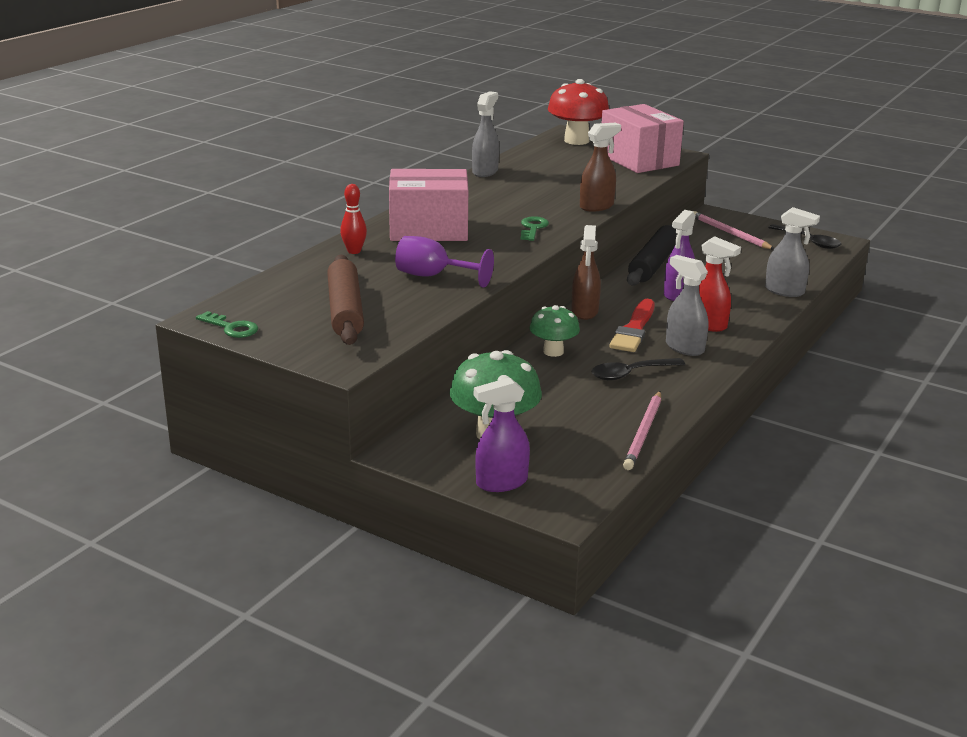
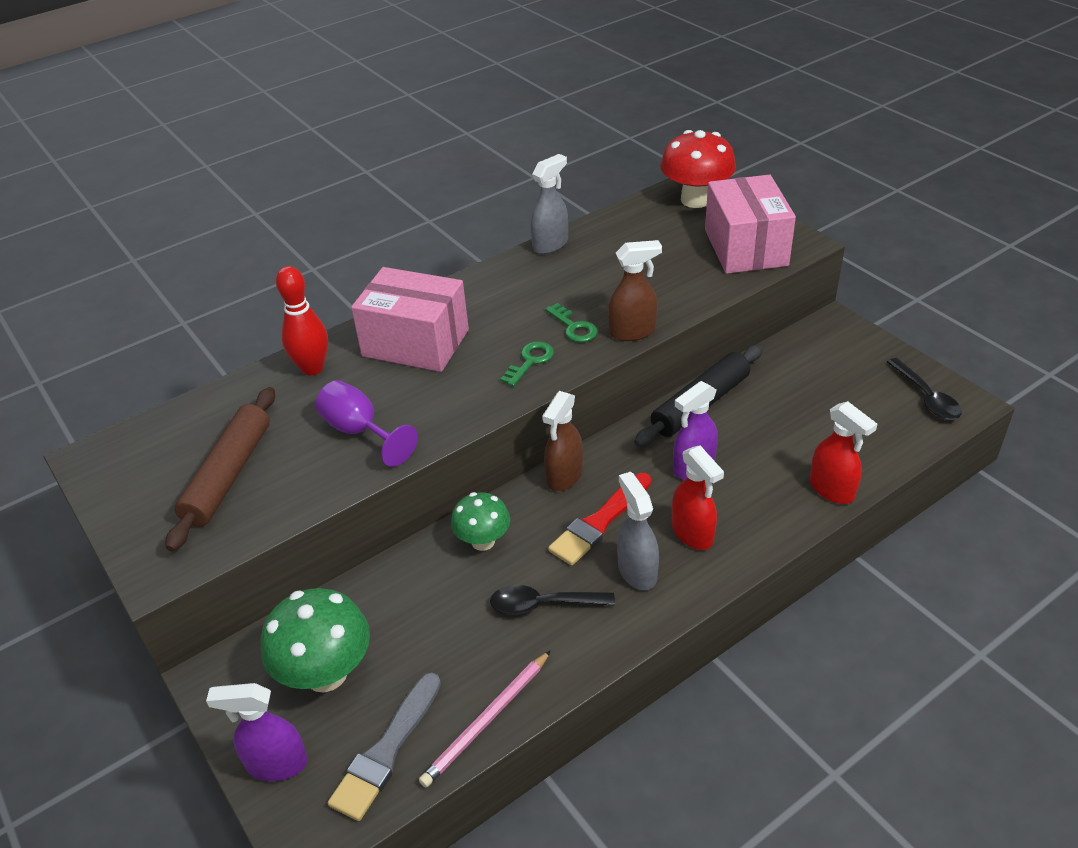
camera: 25 degrees right, 15 degrees up
green key [196,311,258,338] -> green key moved to [545,303,598,342]
red bowling pin [340,184,367,254] -> red bowling pin [276,266,328,375], size x1.52
pink pencil [693,211,774,249] -> none
grey spray bottle [765,207,820,297] -> red spray bottle [810,401,877,504]
none -> grey brush [328,673,441,821]

